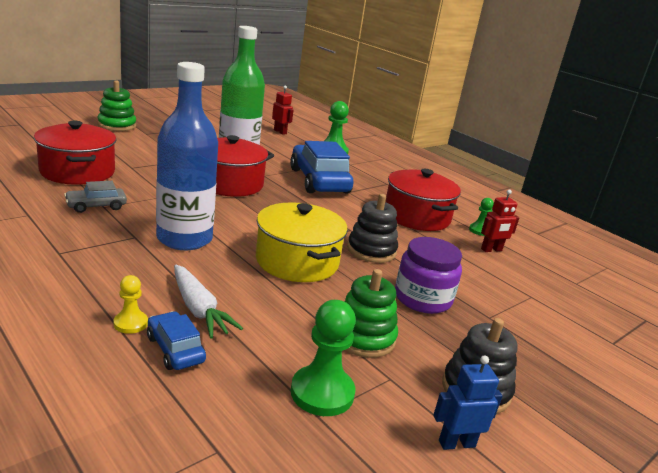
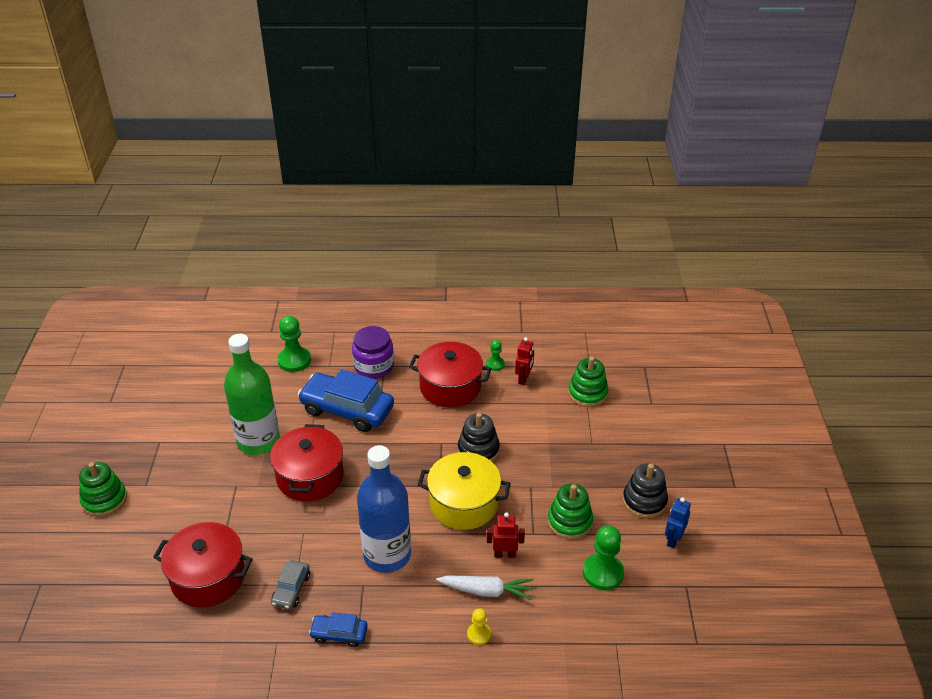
camera: 45 degrees left, 15 degrees up
blue car [147,311,206,370] -> blue car moved to [309,612,367,647]
red robot [272,85,293,135] -> red robot moved to [487,512,525,558]
purple jar [395,237,462,314] -> purple jar moved to [352,326,394,379]
none -> green stacking toy [568,357,608,407]

